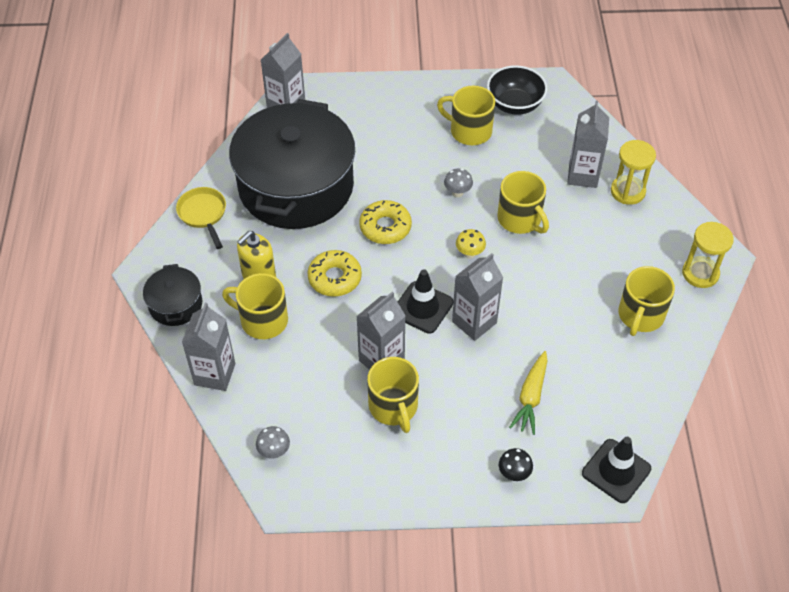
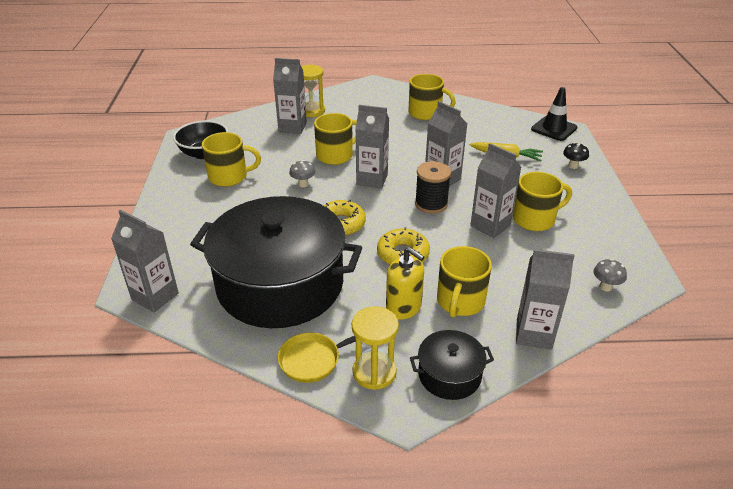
camera: 90 degrees left, 15 degrees down
black traffic cone [398,269,453,334] -> black spool [415,161,451,214]
yellow mug [437,86,495,145] -> yellow mug turned 120 degrees counterclockwise [202,132,261,187]
yellow mushroom [456,229,486,259] -> grey carton [355,105,389,189]
yellow hourglass [682,222,734,288] -> yellow hourglass moved to [352,306,399,390]

